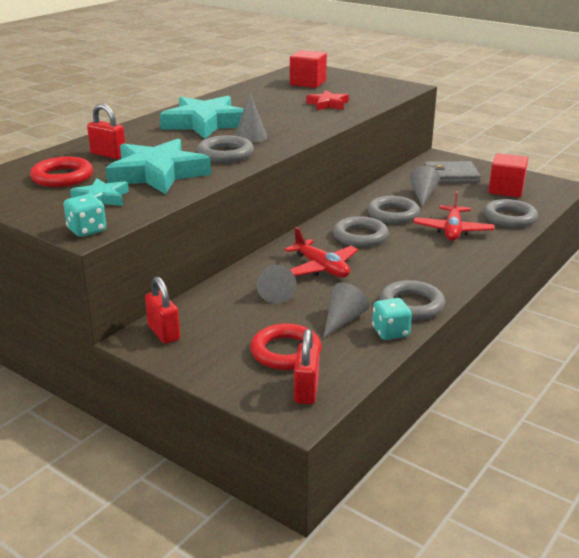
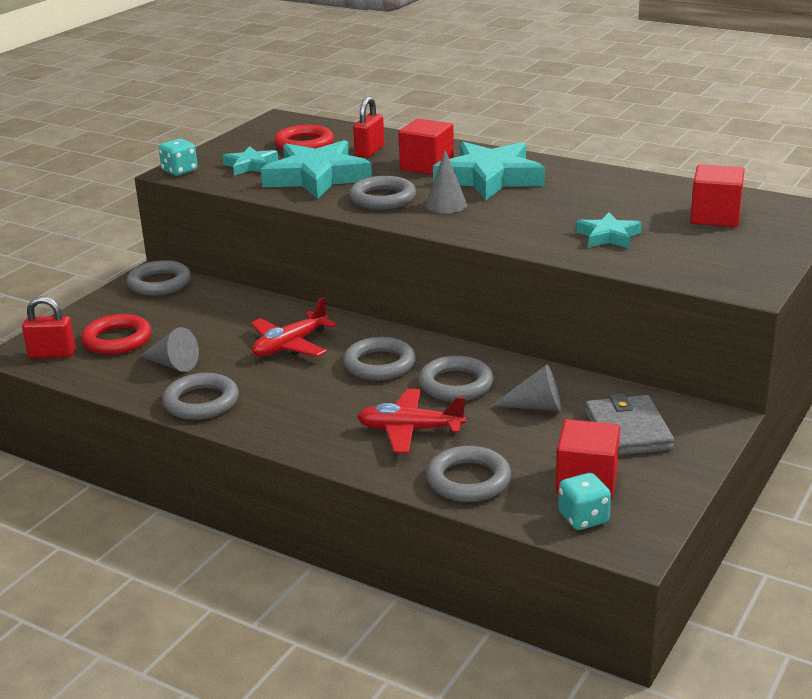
camera: 85 degrees right, 0 degrees up
red padlock [145,276,180,344] -> grey ring [127,260,191,296]
grey cone [257,265,296,304] -> none
red star [306,90,349,110] -> turquoise star [576,212,642,249]
turquoise dice [372,298,412,340] -> turquoise dice moved to [558,473,611,530]
none -> red cube [399,119,454,175]

